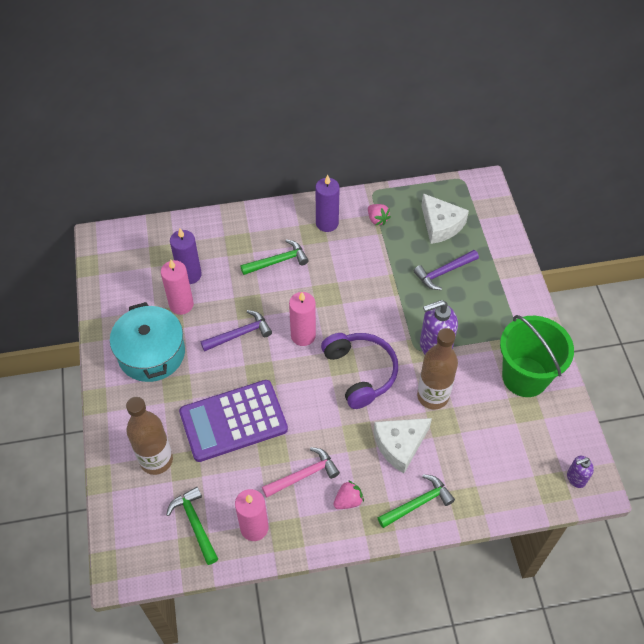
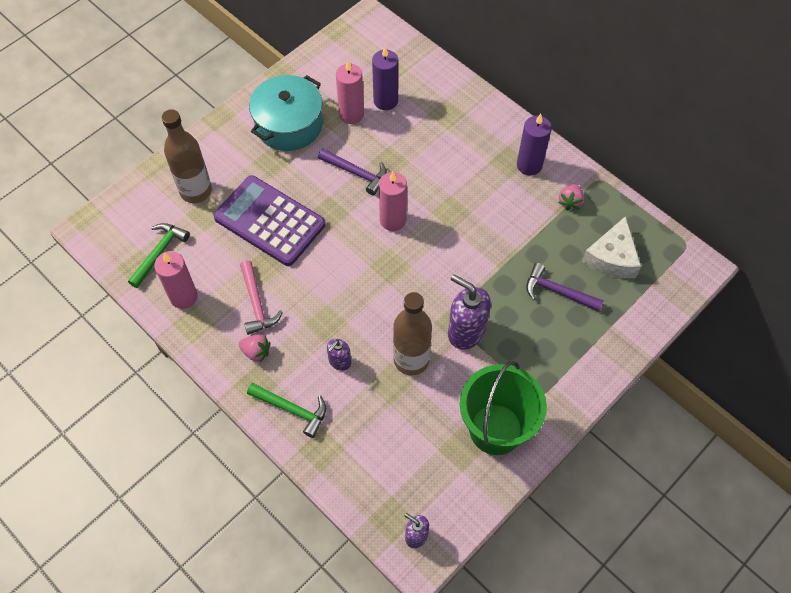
camera: 55 degrees right, 5 degrees up
green hammer [240,239,309,275] -> none
pink hammer [262,447,340,498] -> pink hammer turned 45 degrees clockwise [240,260,283,335]
purple headphones [321,333,398,409] -> none
white cheese [374,418,432,473] -> purple soap dispenser [327,339,351,371]

